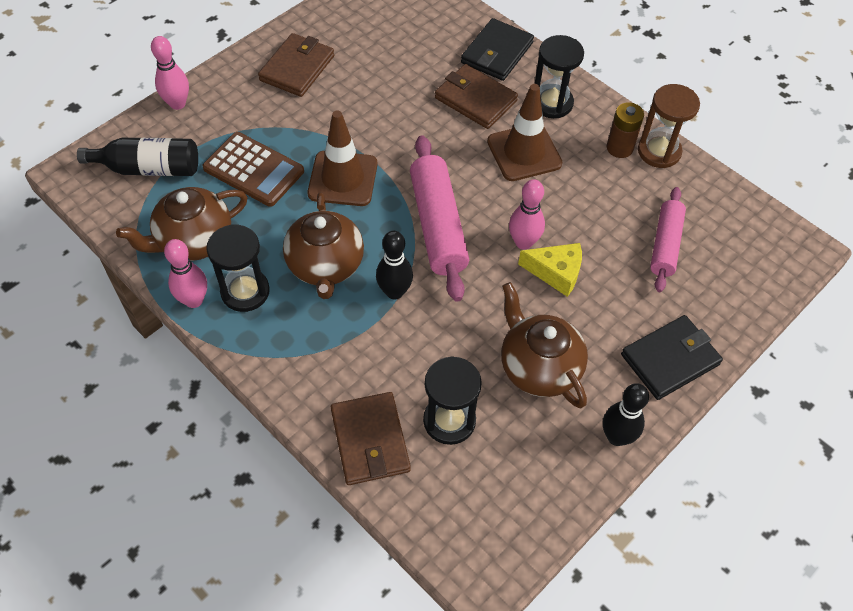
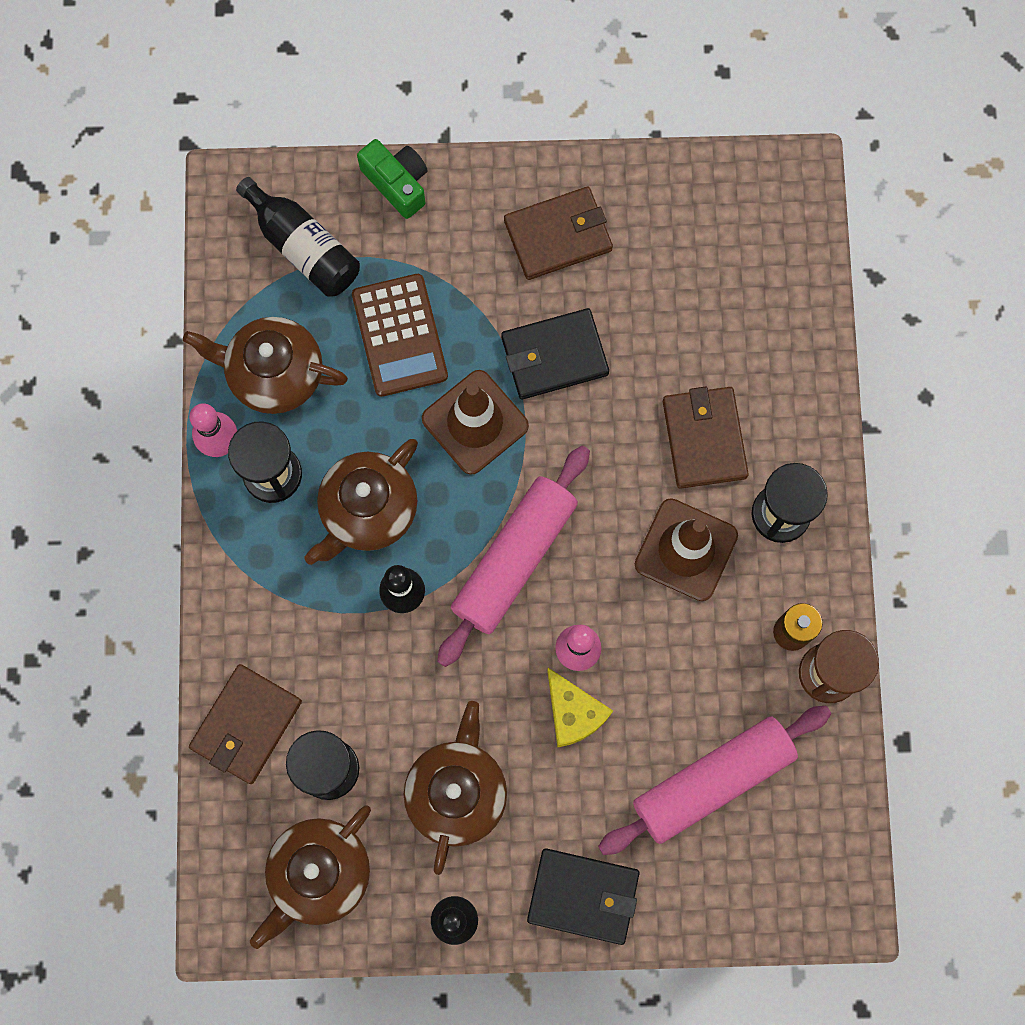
camera: 45 degrees right, 20 degrees up
pink bowling pin [151,36,189,110] -> green camera [357,139,428,219]
black wallet [461,18,534,81] -> black wallet moved to [501,308,609,399]
pink rolling pin [650,187,686,292] -> pink rolling pin [598,706,831,855], size x1.56
none -> brown teapot [250,805,371,949]

